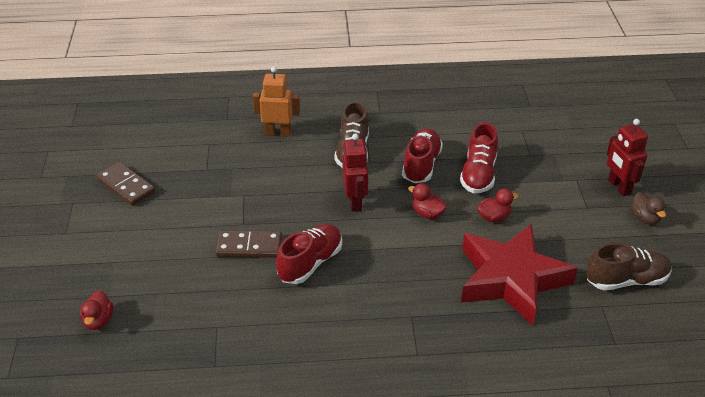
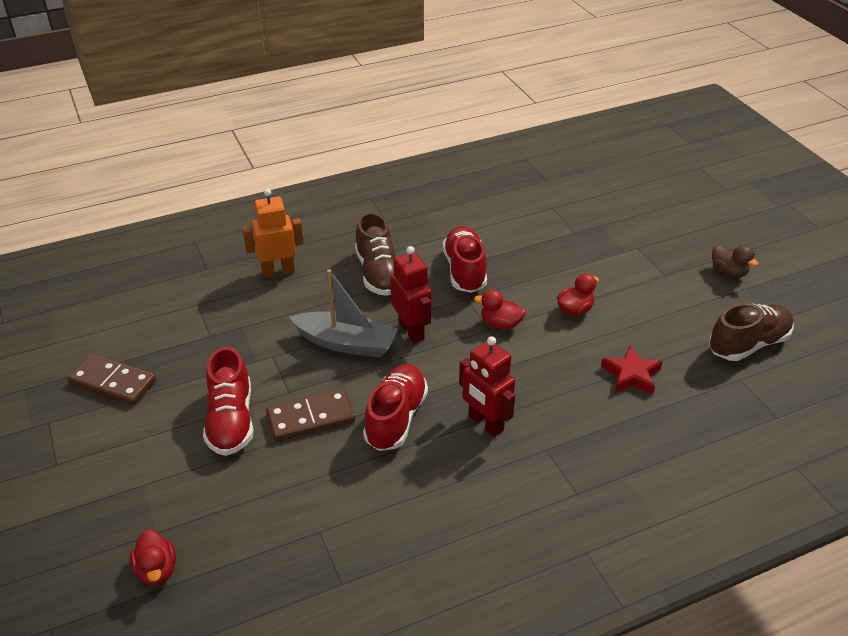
camera: 20 degrees left, 0 degrees up
red shoe [460,123,498,193] -> red shoe moved to [203,347,253,456]
red star [461,224,578,326] -> red star [601,345,663,395], size x0.43
red robot [607,119,648,196] -> red robot moved to [459,336,515,437]
none -> grey boat [289,269,398,358]

